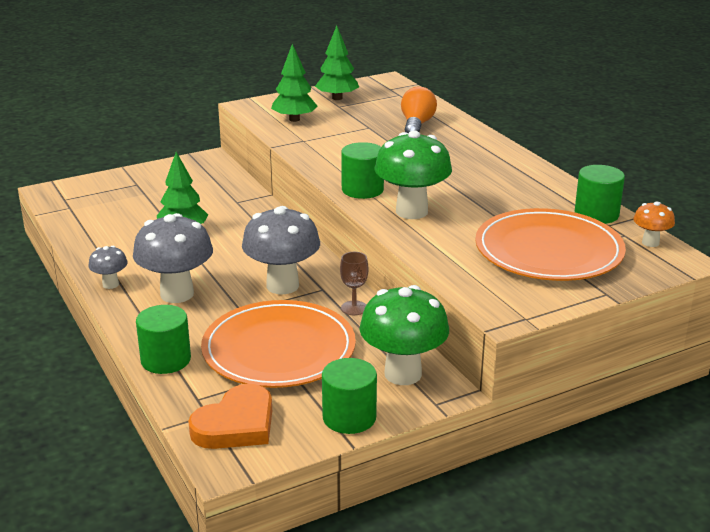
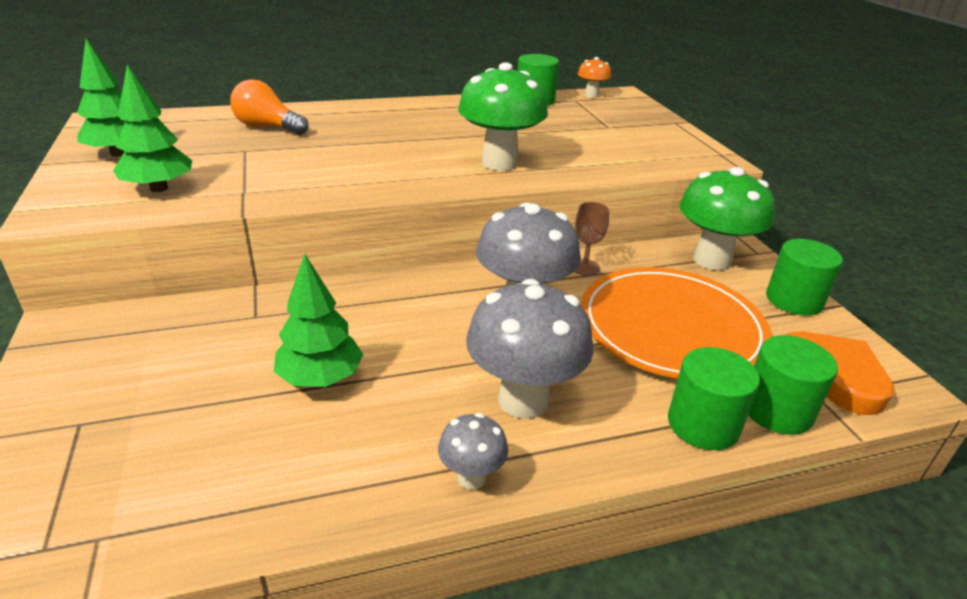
camera: 80 degrees left, 5 degrees up
green cylinder [341,142,384,199] -> green cylinder moved to [749,335,838,435]
orange plate [475,208,626,281] -> none

